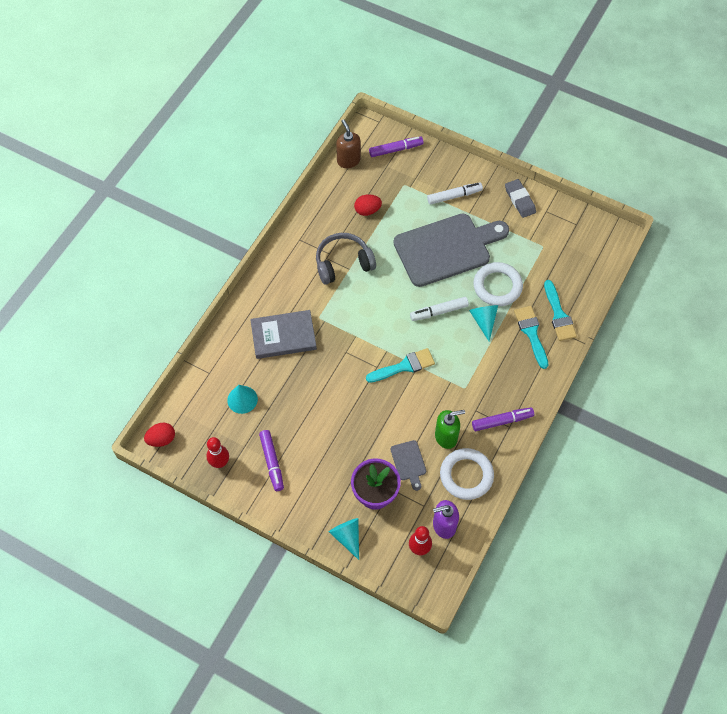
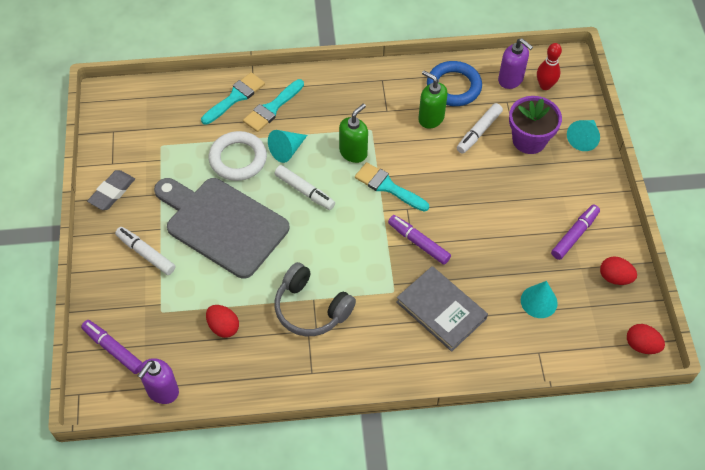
camera: 125 degrees left, 5 degrees down
red bowling pin [206,437,229,468] -> red egg [600,256,637,285]
brown soap dispenser [336,119,361,168] -> purple soap dispenser [138,358,179,404]
grey cutting board [390,440,426,491] -> white marker [457,103,503,154]
white ring [440,448,494,500] -> blue ring [427,61,482,106]
purple marker [472,407,534,431] -> purple marker moved to [388,215,451,265]
none -> green soap dispenser [339,104,368,163]

